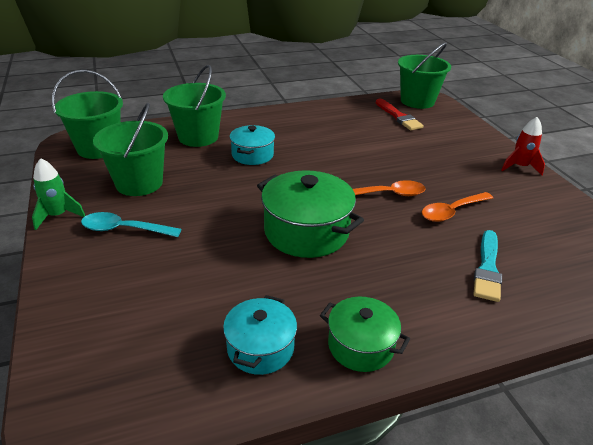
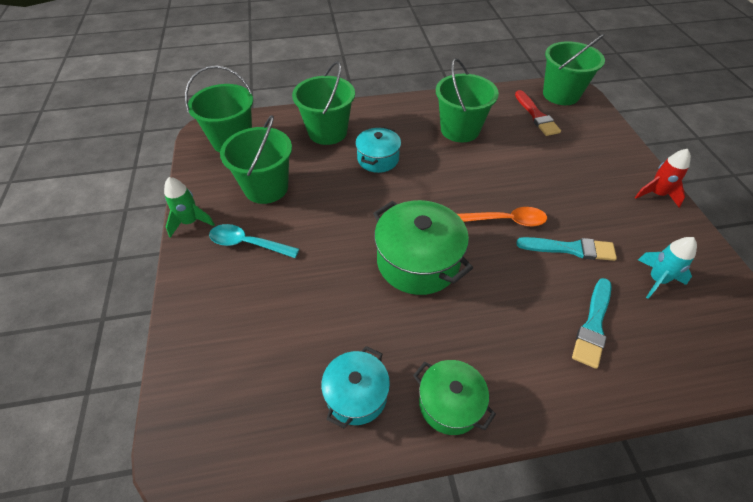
camera: 10 degrees right, 15 degrees up
orange spoon [422,192,493,222] -> turquoise brush [516,237,617,261]
none -> green bucket [436,58,499,142]
none -> turquoise rocket [638,237,697,299]

